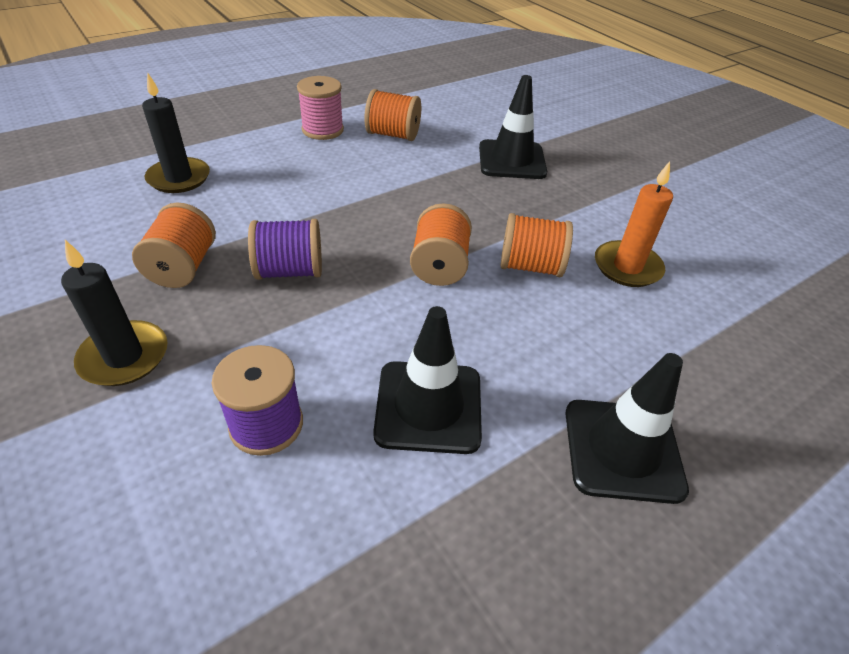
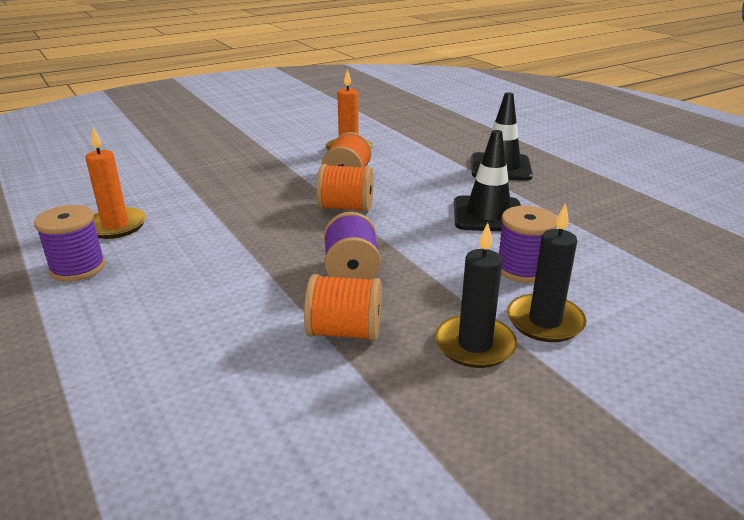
camera: 85 degrees left, 15 degrees down
black candle [142,72,210,193] -> black candle moved to [507,203,587,342]
pink spool [297,76,344,140] -> purple spool [34,205,106,282]
orange spool [364,89,421,141] -> orange candle [85,128,146,239]
black traffic cone [479,75,547,179] -> none

